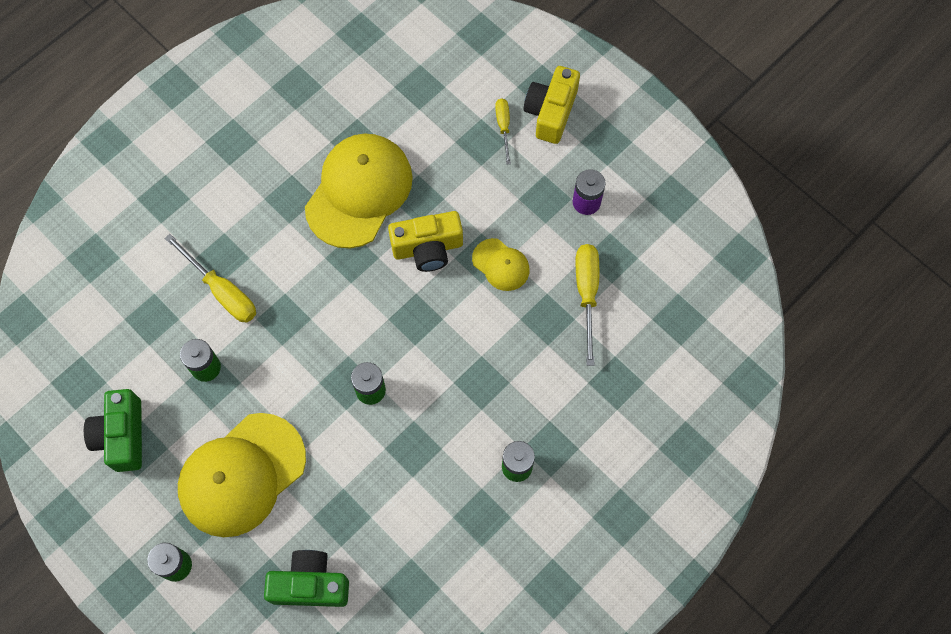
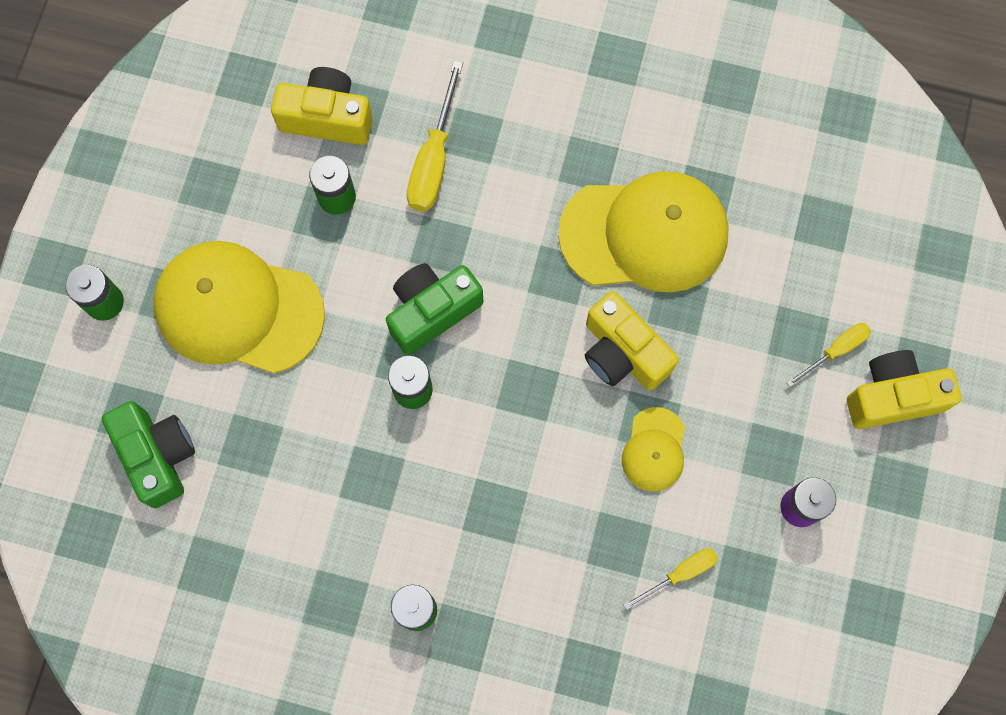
camera: 60 degrees right, 5 degrees up
green camera [84,389,142,472] -> green camera moved to [386,263,483,355]
yellow screwdriver [575,244,599,366] -> yellow screwdriver [623,549,718,610], size x0.60
none -> yellow camera [271,67,373,145]

